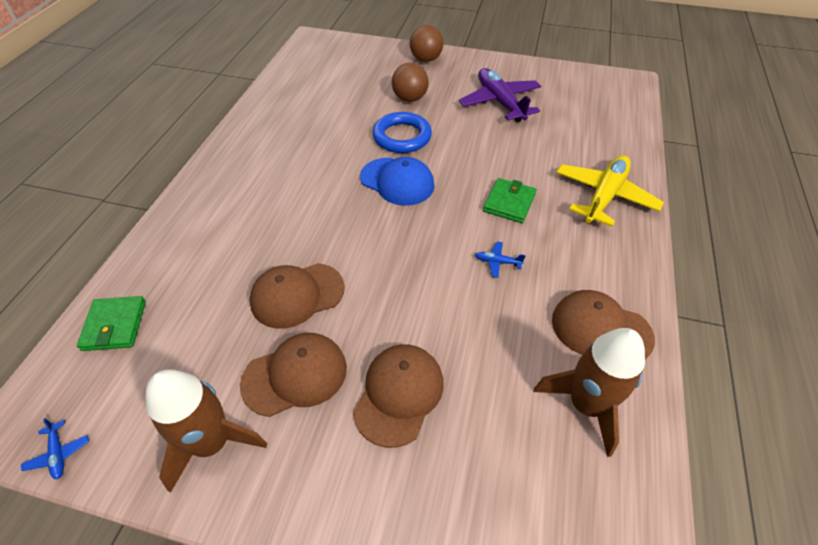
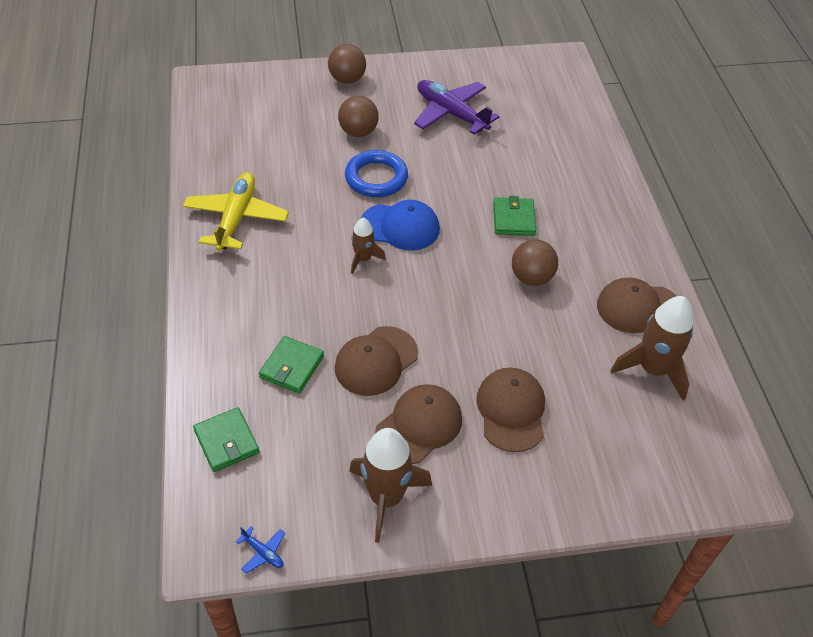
camera: 25 degrees left, 0 degrees up
blue plane [475,241,526,278] -> brown ball [512,239,558,286]
yellow plane [556,155,664,227] -> yellow plane moved to [183,172,289,251]
none -> green wallet [259,336,324,394]
none -> brown rocket [351,218,386,274]

